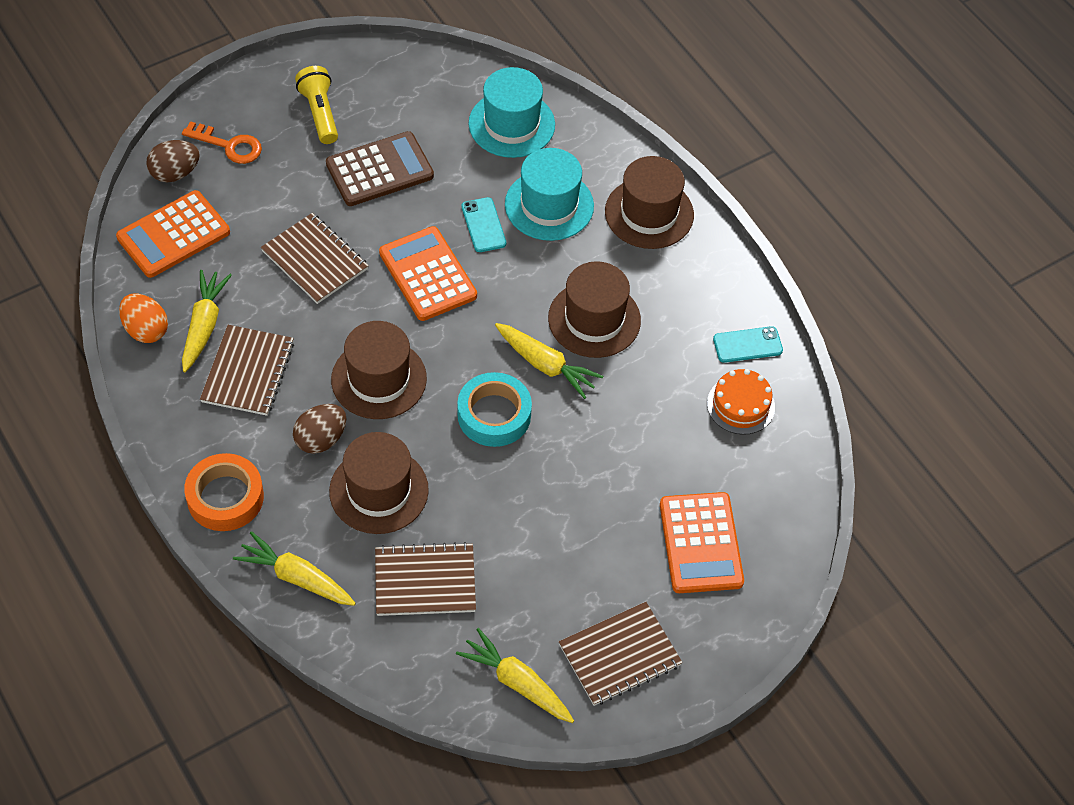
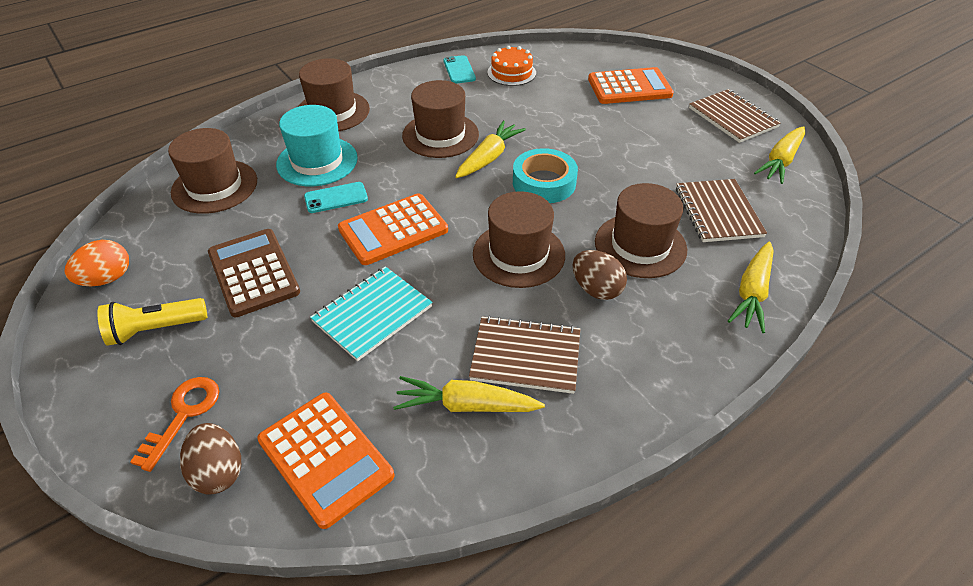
camera: 90 degrees left, 10 degrees down
orange egg [119,294,168,343] -> orange egg moved to [65,240,129,286]
orange tape [184,453,264,531] -> none
brown notebook [261,213,369,304] -> turquoise notebook [310,266,433,361]
turquoise hat [469,67,555,158] -> brown hat [168,128,257,214]

